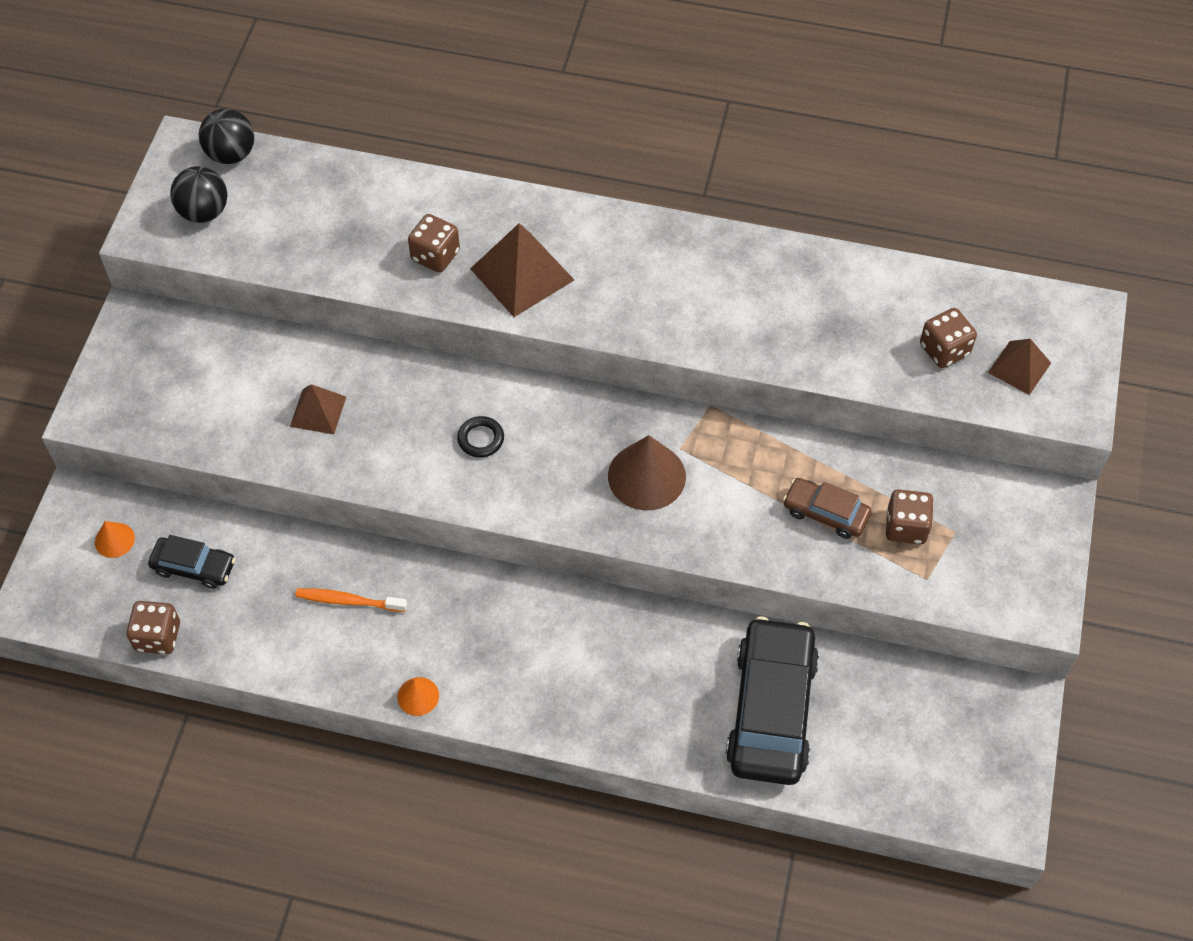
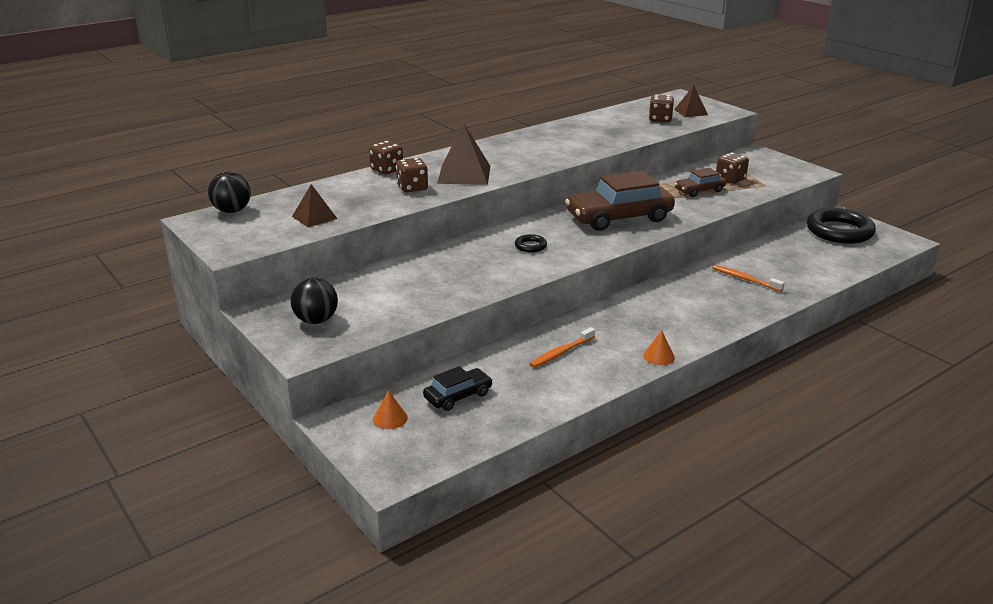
camera: 50 degrees left, 30 degrees down
brown dice [126,601,180,654] -> brown dice moved to [369,141,403,174]
black ball [170,166,228,223] -> black ball moved to [290,277,338,324]
brown pyramid [290,384,346,434] -> brown pyramid moved to [292,184,337,227]
brown cone [608,435,686,510] -> brown car [565,171,675,231]
black car [726,616,819,785] -> none
none -> orange toothbrush [712,265,785,292]
none -> black ring [807,208,876,244]

